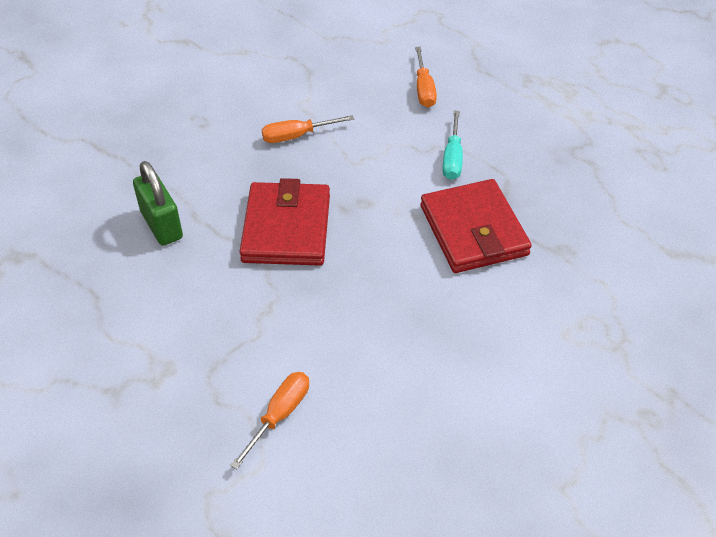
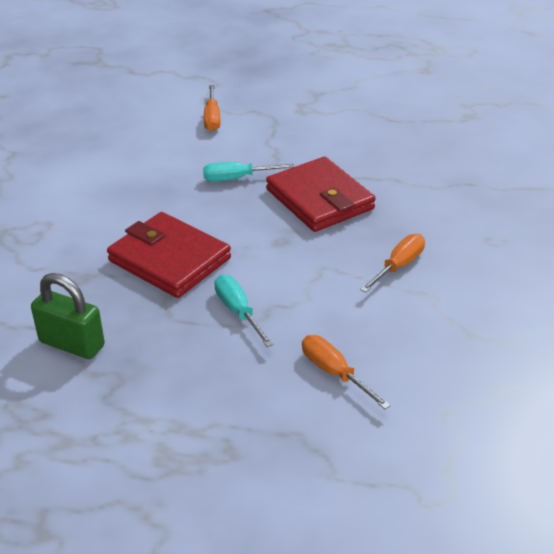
camera: 145 degrees right, 10 degrees down
green padlock [133,161,183,246] -> green padlock moved to [31,273,105,359]
none -> turquoise screwdriver [203,162,294,181]

